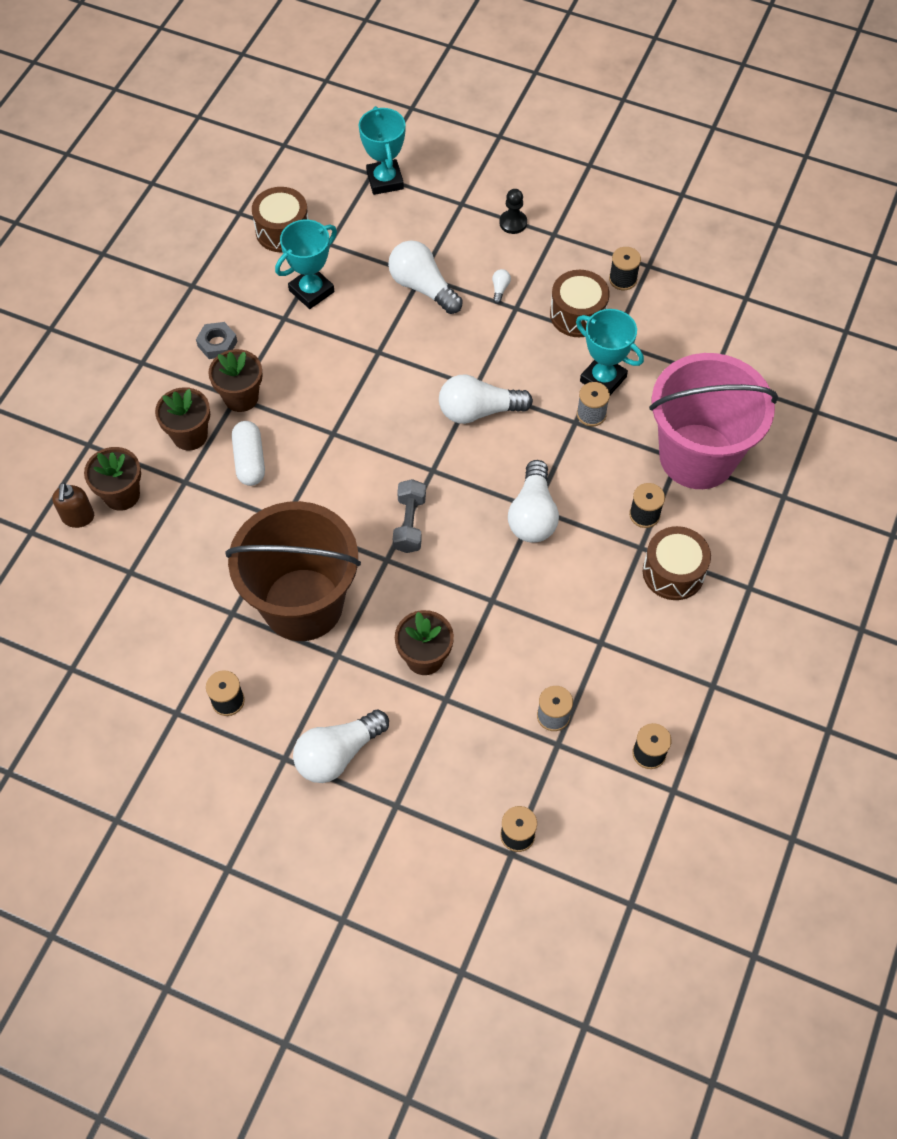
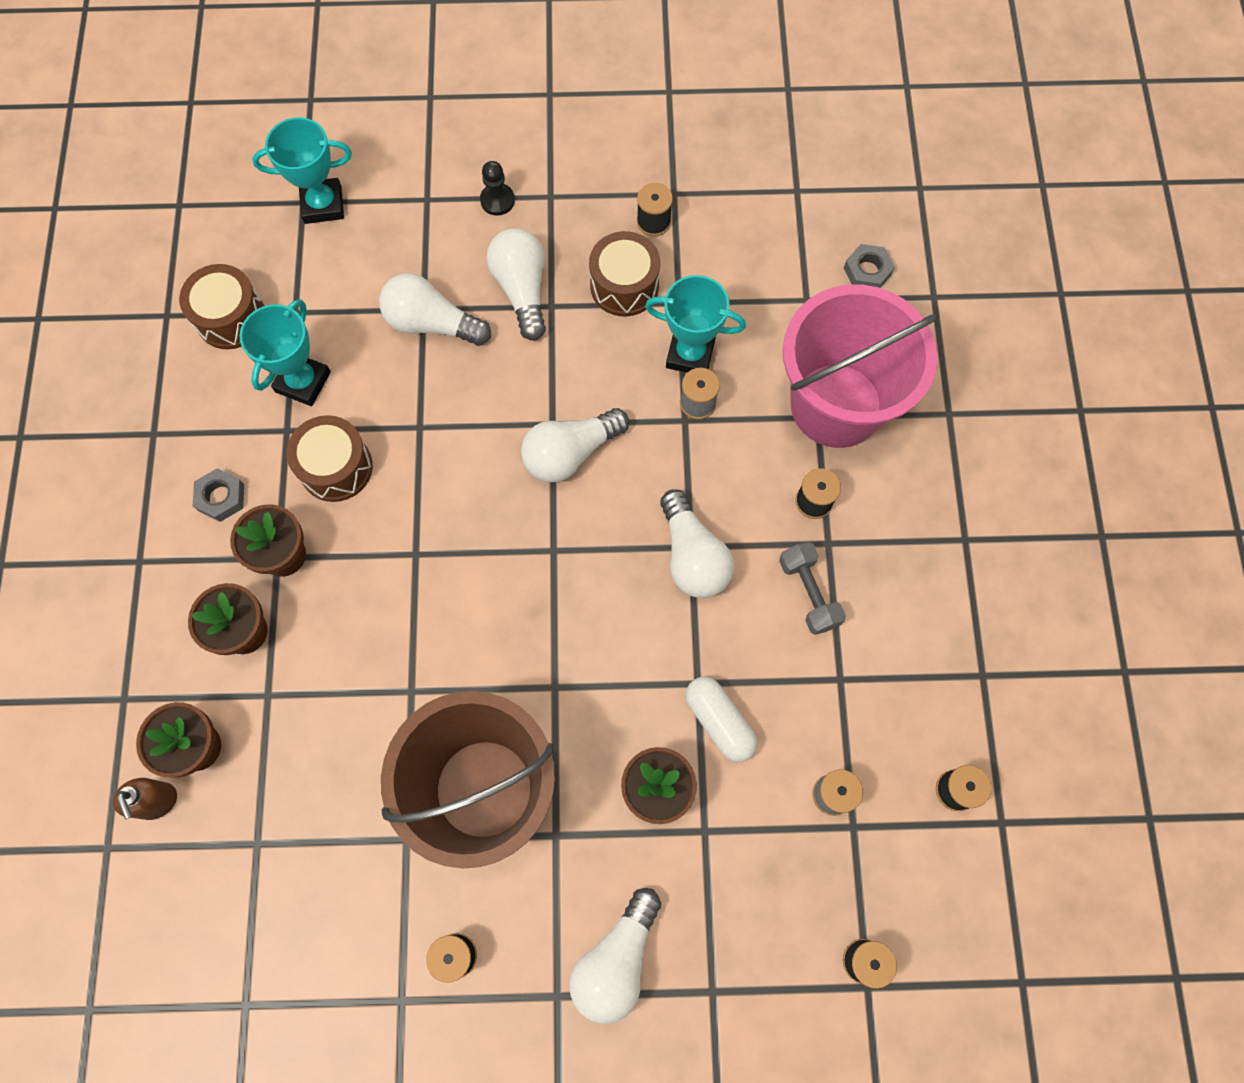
camera: 25 degrees left, 10 degrees up
white capsule [232,421,265,486] -> white capsule moved to [685,677,757,762]
turquoise trophy [359,106,406,195] -> turquoise trophy turned 60 degrees counterclockwise [252,117,352,224]
grey dumbbell [393,479,426,553] -> grey dumbbell moved to [779,542,846,635]
white light bulb [492,269,511,304] -> white light bulb [486,228,546,341], size x2.48
brown drum [643,526,711,600] -> brown drum moved to [286,415,373,502]
none -> grey nut [844,244,895,288]

